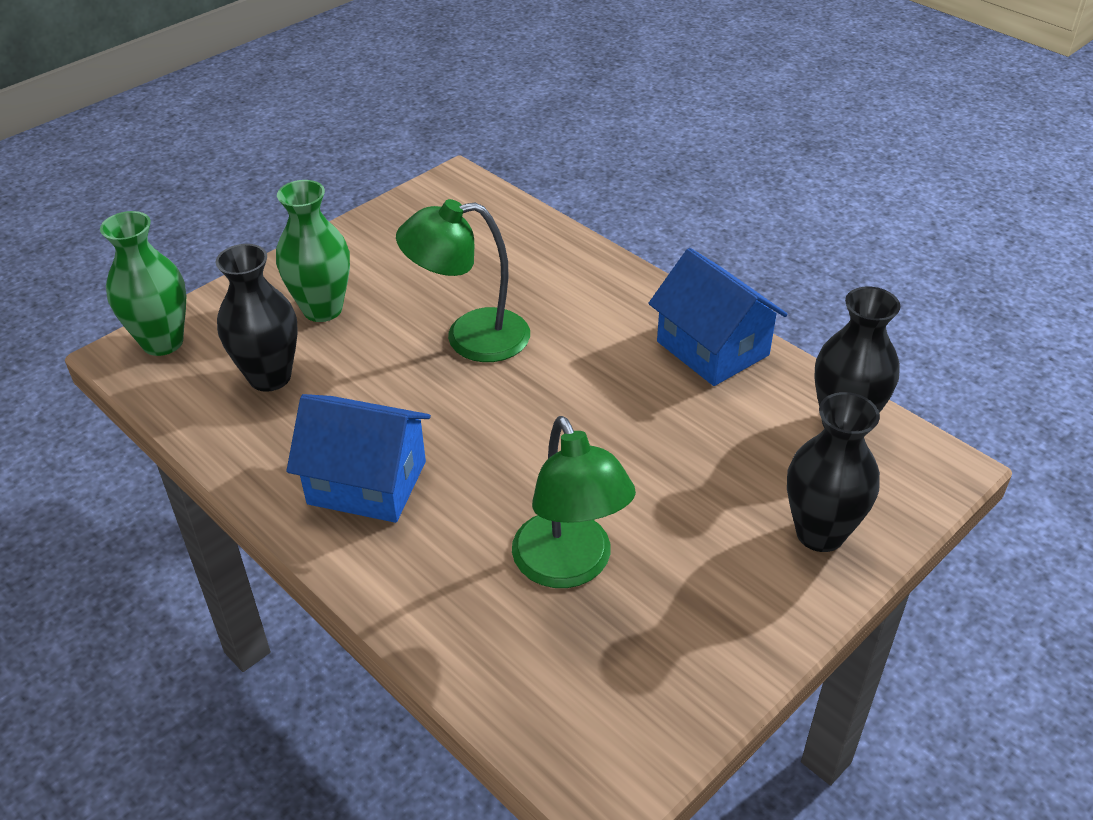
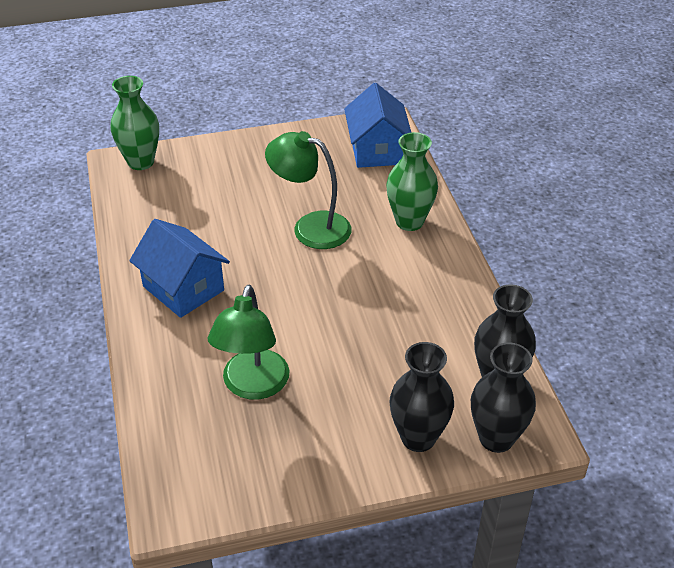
camera: 30 degrees right, 0 degrees up
black vase [215,244,298,392] -> black vase moved to [471,343,536,453]
green vase [276,180,350,322] -> green vase moved to [386,132,438,231]
blue house [648,248,788,386] -> blue house moved to [344,83,411,168]

